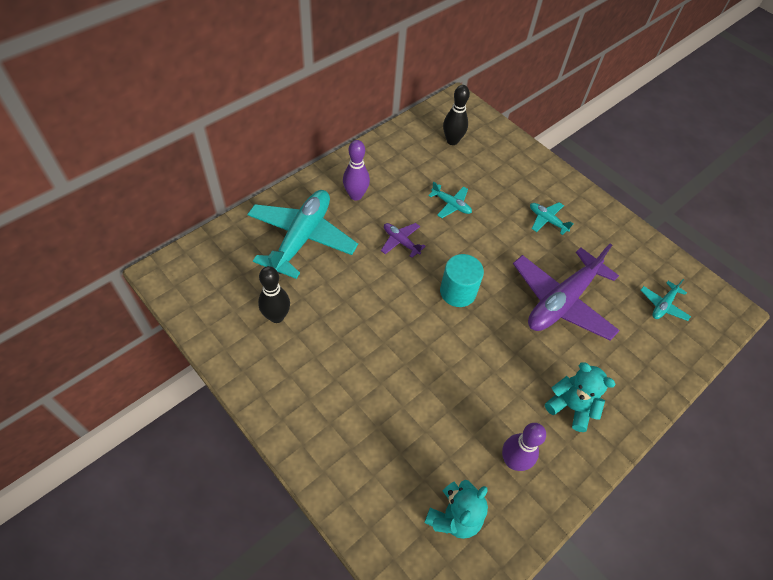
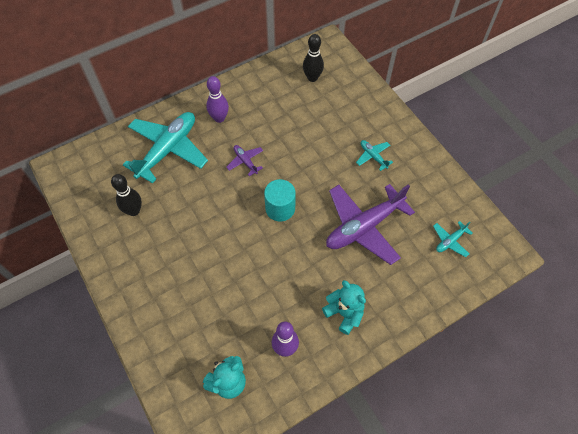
camera: 15 degrees right, 5 degrees up
turquoise plane [428,182,472,218] -> none

